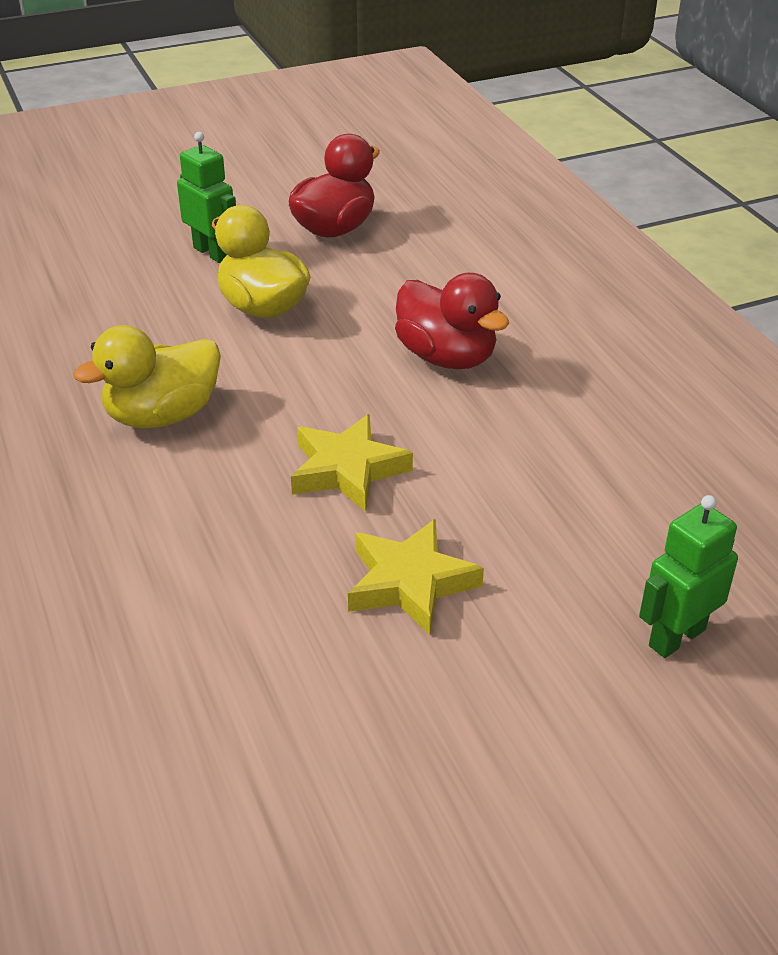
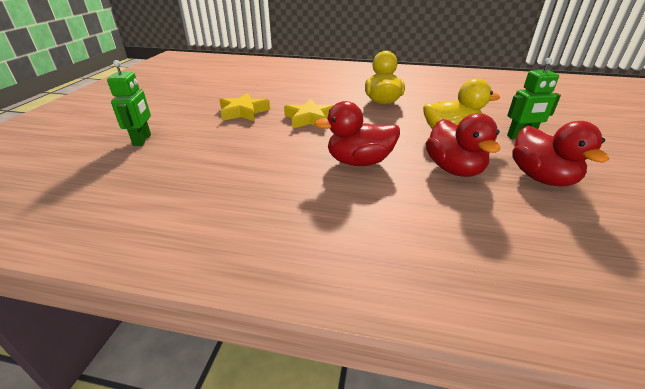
camera: 125 degrees right, 5 degrees down
none -> red duck [426,113,500,177]

